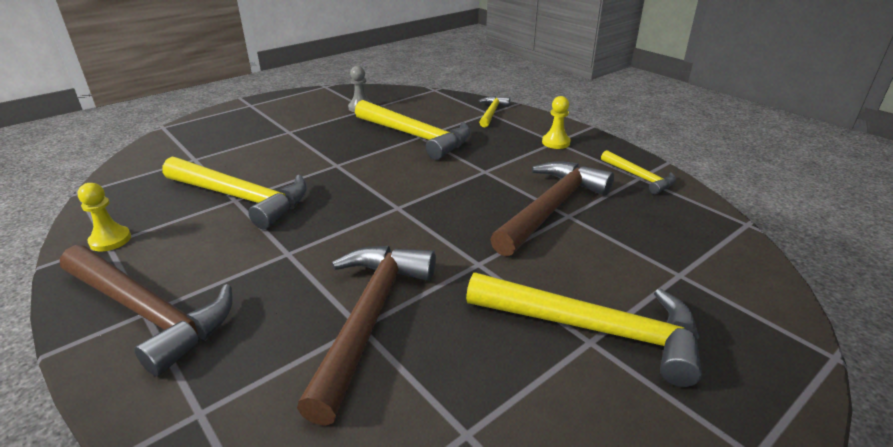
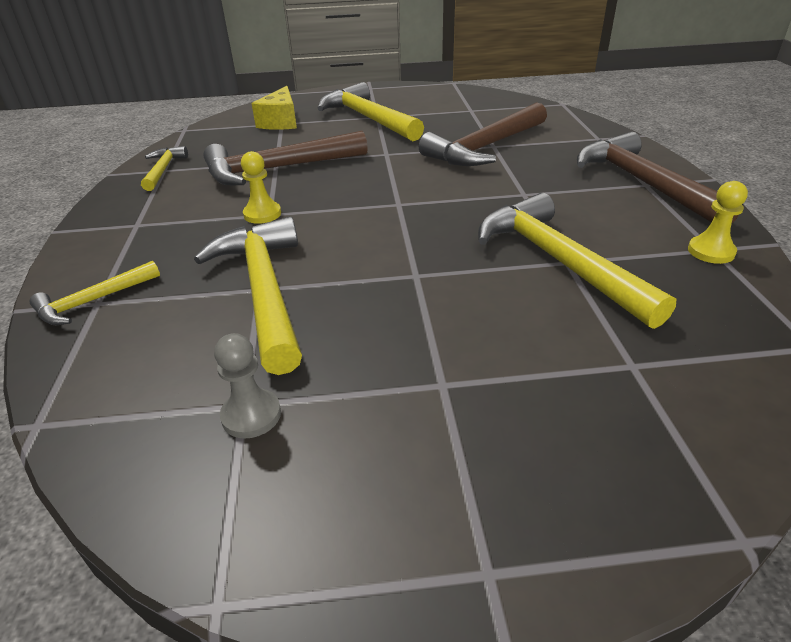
camera: 145 degrees left, 5 degrees up
yellow pawn [542,96,571,149] -> yellow pawn moved to [241,151,281,224]
none -> yellow cheese [251,86,297,130]

